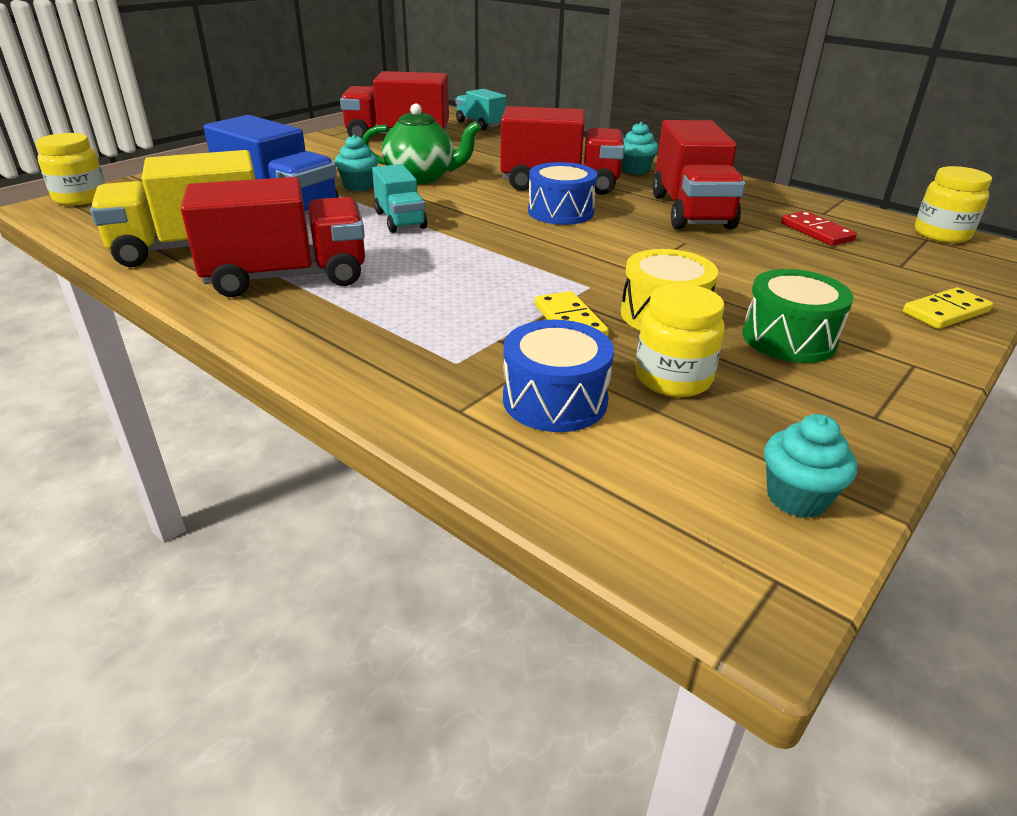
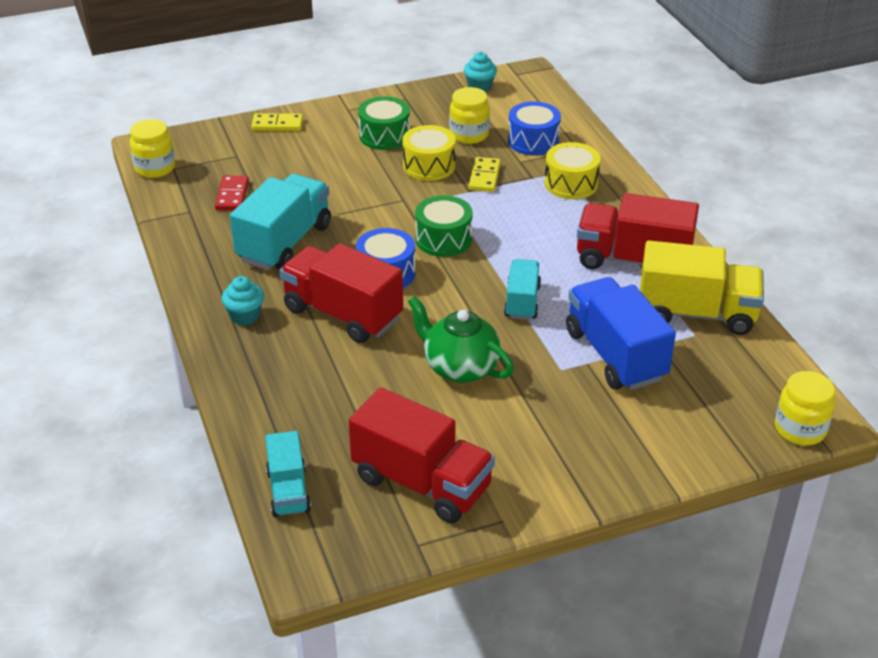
camera: 150 degrees left, 5 degrees up
turquoise cupcake [335,134,378,191] -> none
red truck [652,120,745,229] -> turquoise truck [230,174,331,270]
none -> green drum [415,195,473,257]
none -> yellow drum [545,142,601,199]

